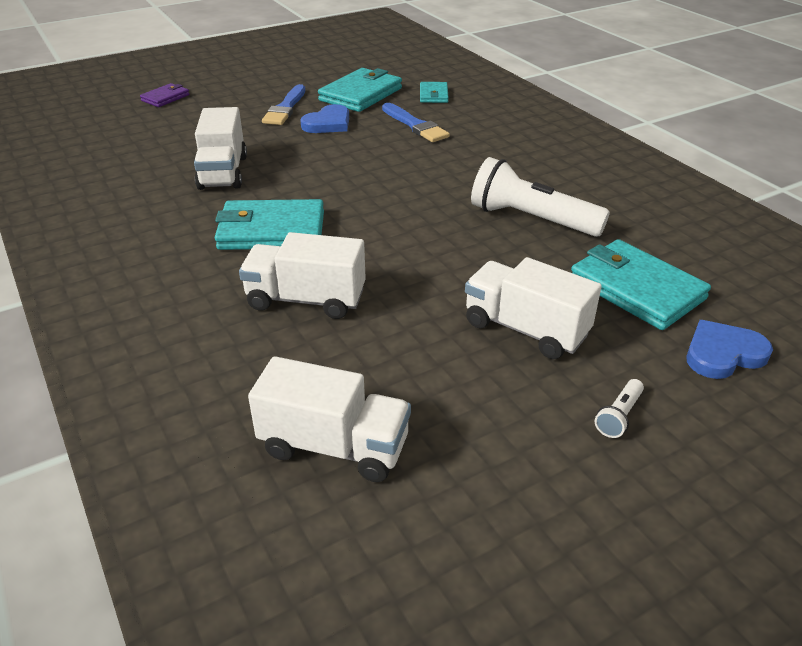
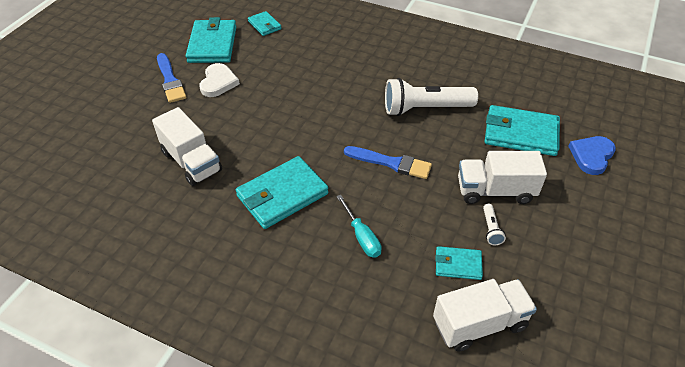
camera: 35 degrees left, 10 degrees up
purple wallet [140,83,190,107] -> none
white truck [239,232,366,319] -> turquoise screwdriver [336,195,382,258]
blue heart [300,104,349,133] -> white heart [199,63,240,97]
blue brush [382,103,450,142] -> blue brush moved to [344,146,432,179]
white flashlight [595,379,644,438] -> white flashlight moved to [483,204,506,245]
none -> turquoise wallet [435,246,483,280]

